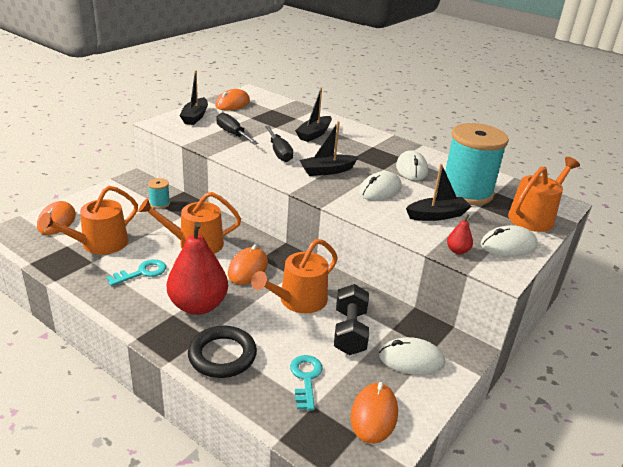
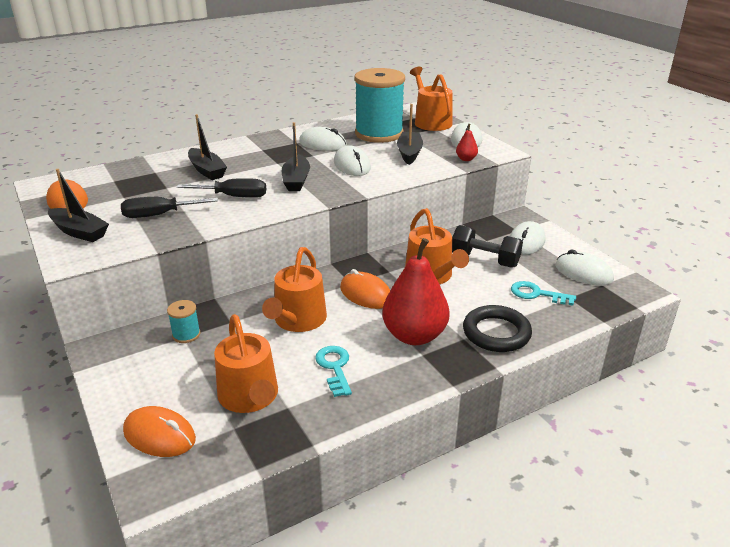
camera: 65 degrees left, 0 degrees up
orange mouse [351,382,398,444] -> white mouse [555,249,614,286]

